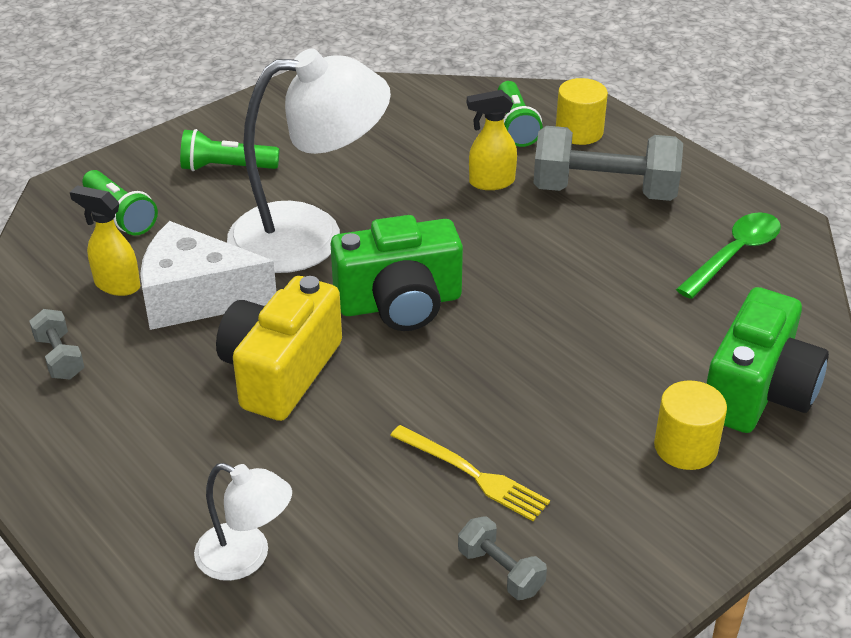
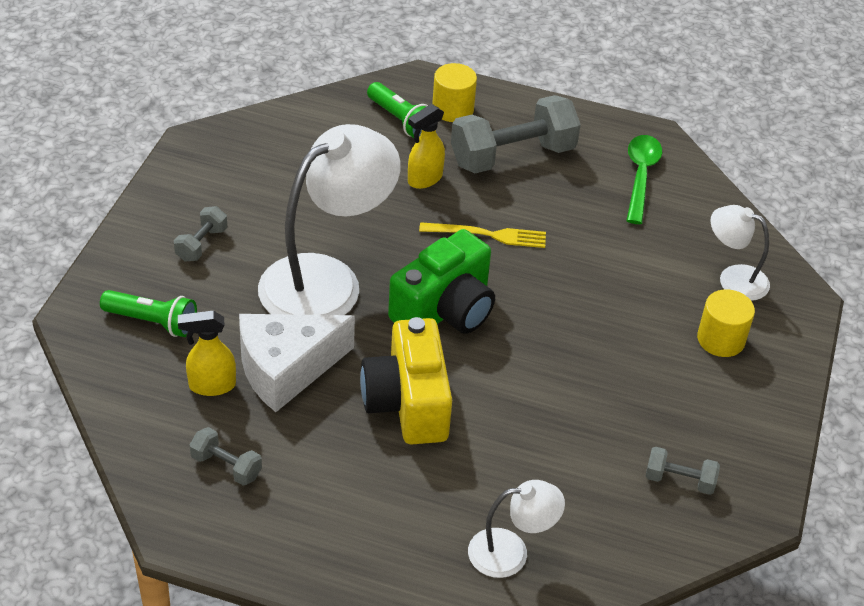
camera: 35 degrees left, 5 degrees up
green flashlight [180,129,279,171] -> grey dumbbell [174,206,227,261]
yellow fork [390,425,550,521] -> yellow fork moved to [419,222,546,248]
green camera [706,287,829,433] -> white lamp [710,205,770,301]

